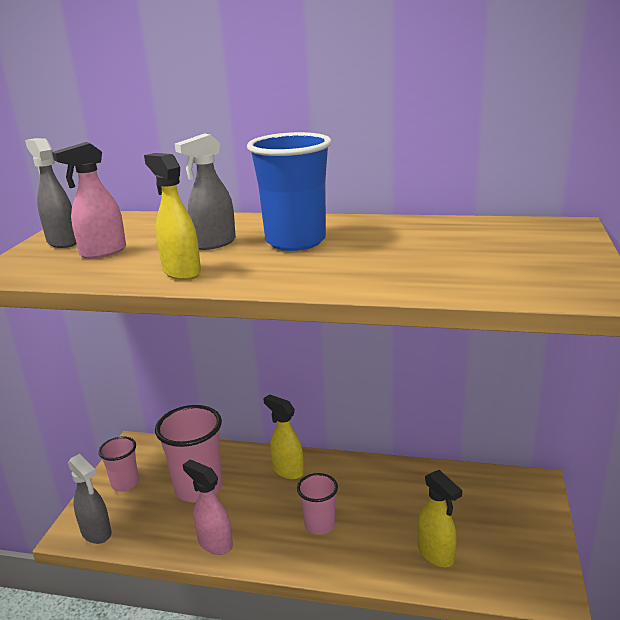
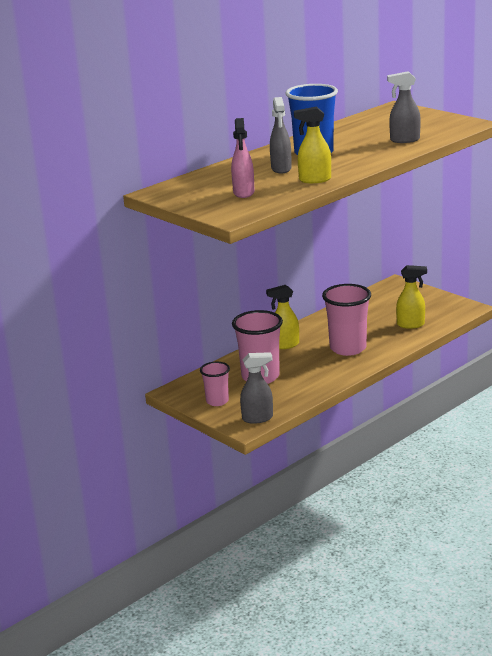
camera: 55 degrees left, 0 degrees up
grey spray bottle [25,138,76,248] -> grey spray bottle moved to [387,71,421,143]
pink spray bottle [183,459,233,555] -> none
pink cup [297,473,338,535] -> pink cup [322,284,371,356], size x1.72

